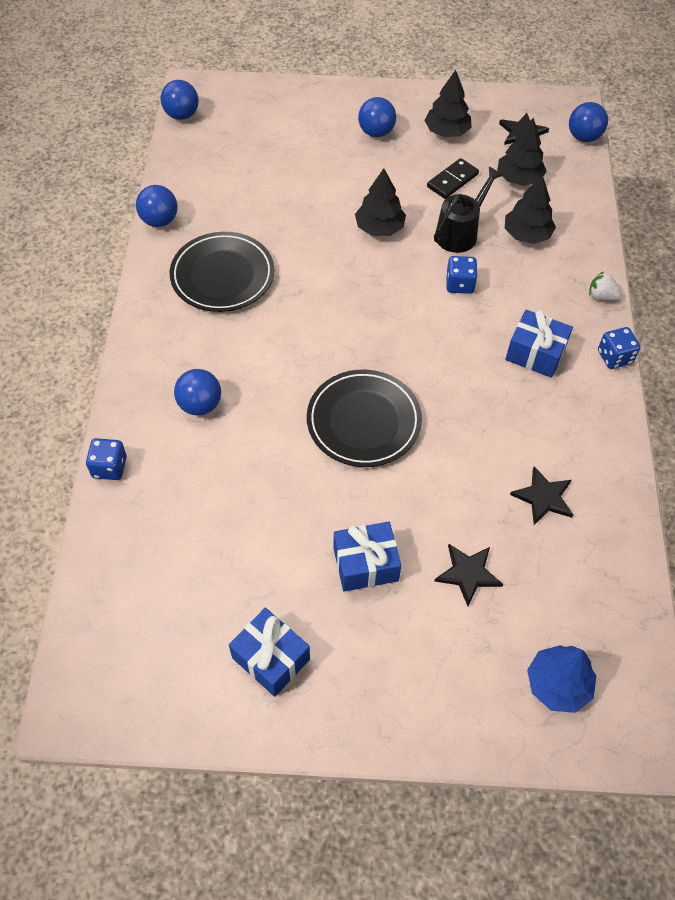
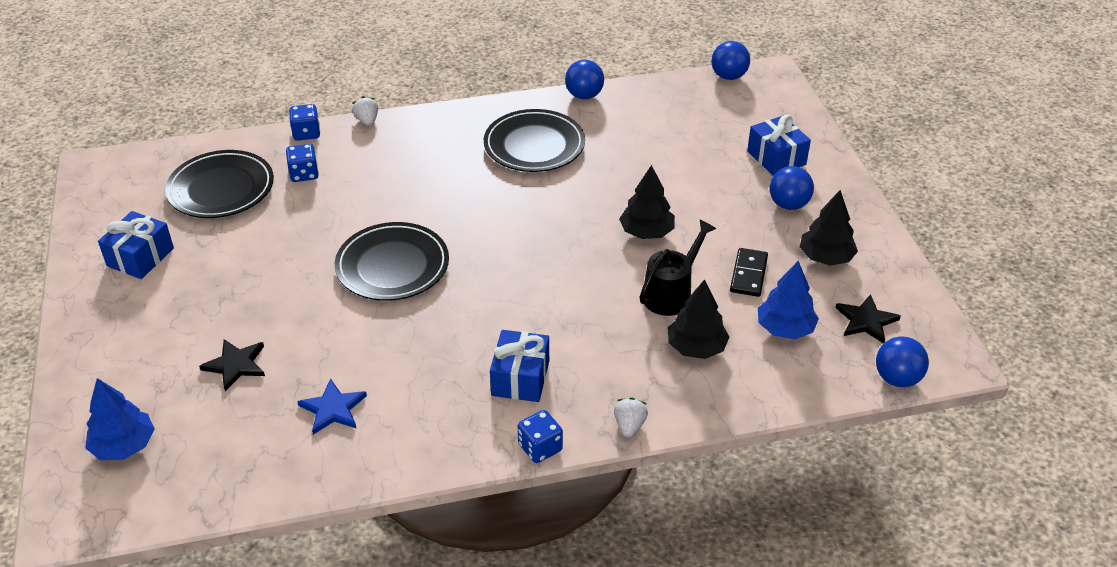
camera: 75 degrees right, 15 degrees down
blue ball [174,369,221,416] -> none
blue gift [333,521,401,592] -> blue gift moved to [747,115,811,176]
black domino [427,158,479,199] -> black domino turned 75 degrees clockwise [730,248,768,297]
black watering can [434,167,503,253] -> black watering can turned 75 degrees counterclockwise [640,220,716,316]
blue dice [446,256,478,294] -> blue dice moved to [286,144,319,182]
black tree [497,117,547,186] -> blue tree [758,261,819,339]
black star [510,466,573,525] -> blue star [297,378,367,435]
none -> black plate [165,150,274,218]
none -> white strawberry [352,96,378,126]

